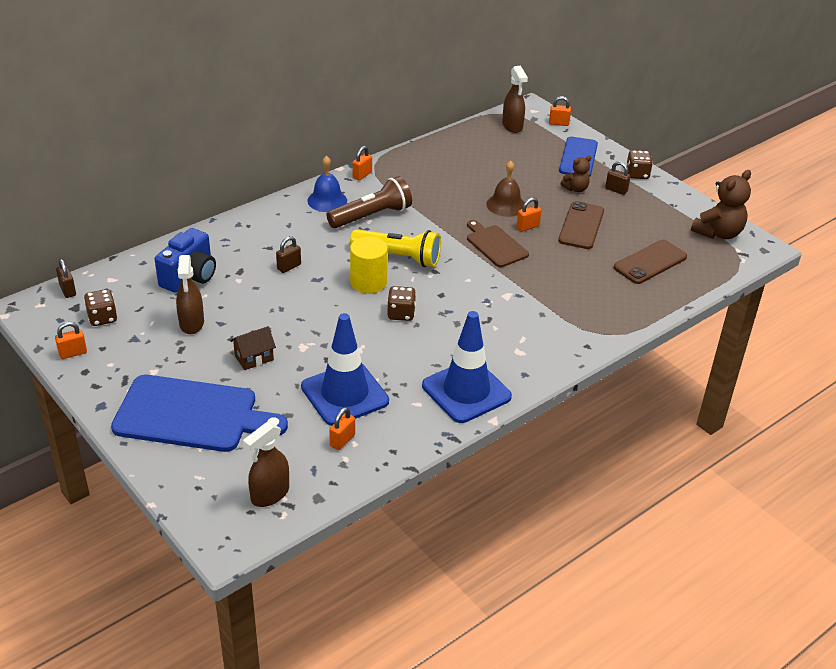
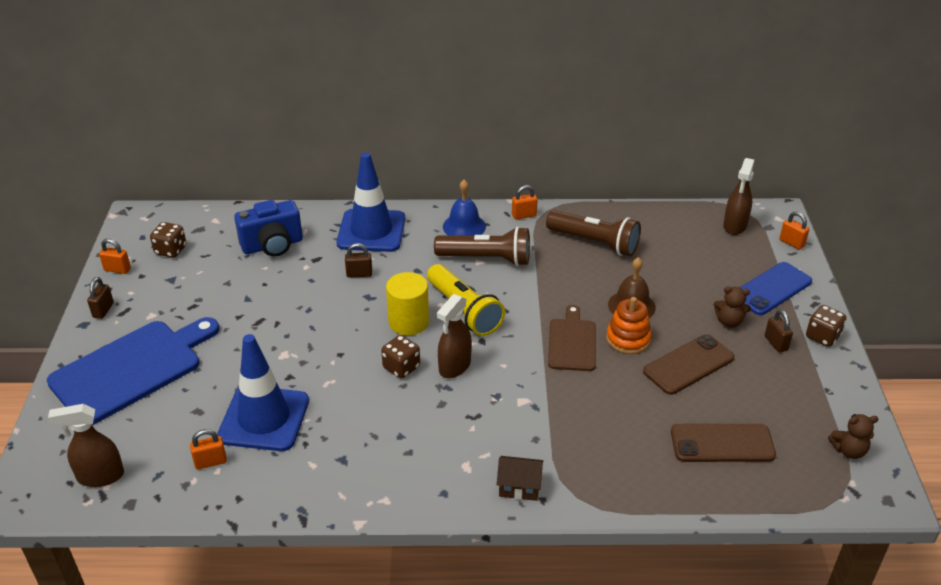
camera: 40 degrees right, 0 degrees up
brown padlock [56,259,76,298] -> brown padlock moved to [87,277,114,319]
blue cutting board [111,375,288,452] -> blue cutting board turned 90 degrees counterclockwise [47,317,219,425]
brown spray bottle [176,255,204,334] -> brown spray bottle moved to [437,294,472,378]
brown house [230,326,276,370] -> brown house moved to [497,456,543,501]
blue traffic cone [422,311,512,423] -> blue traffic cone moved to [337,152,405,252]
orange padlock [517,198,541,232] -> orange stacking toy [606,297,652,354]
brown teddy bear [691,170,751,239] -> brown teddy bear [828,414,878,459], size x0.57
none -> brown flashlight [546,210,641,256]

